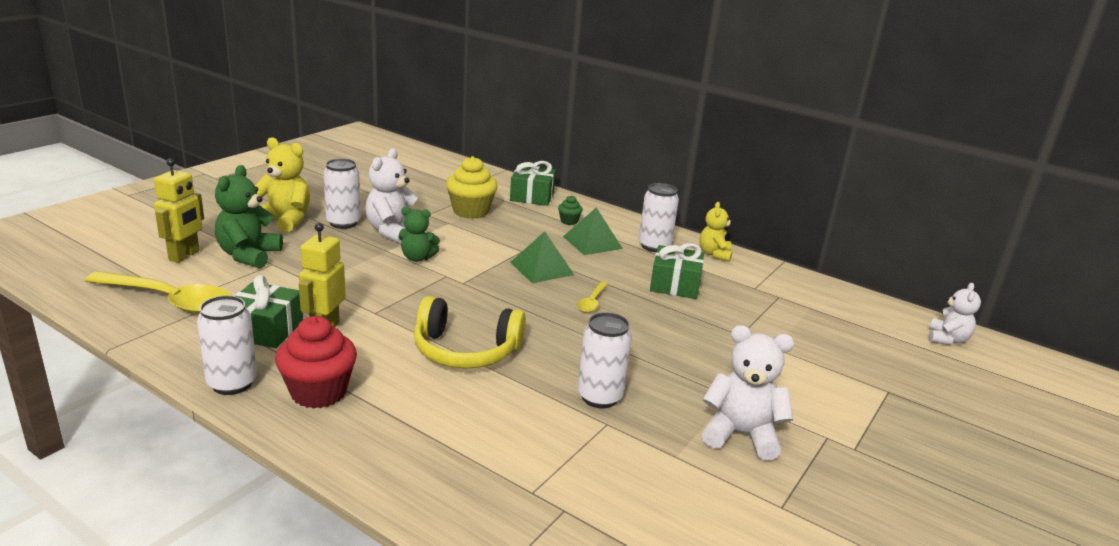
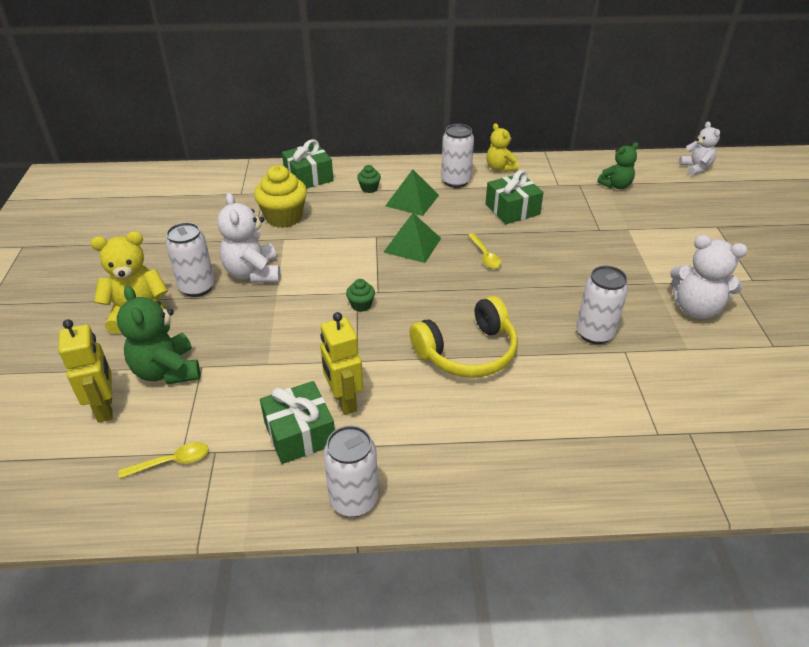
camera: 35 degrees left, 15 degrees up
yellow spoon [85,271,232,314] -> yellow spoon [119,442,209,478], size x0.47
red cupcake [275,316,357,409] -> none
green teddy bear [399,207,440,262] -> green teddy bear moved to [597,143,639,189]
white teddy bear [702,325,794,461] -> white teddy bear turned 135 degrees counterclockwise [670,235,748,319]
none -> green cupcake [346,279,375,312]

